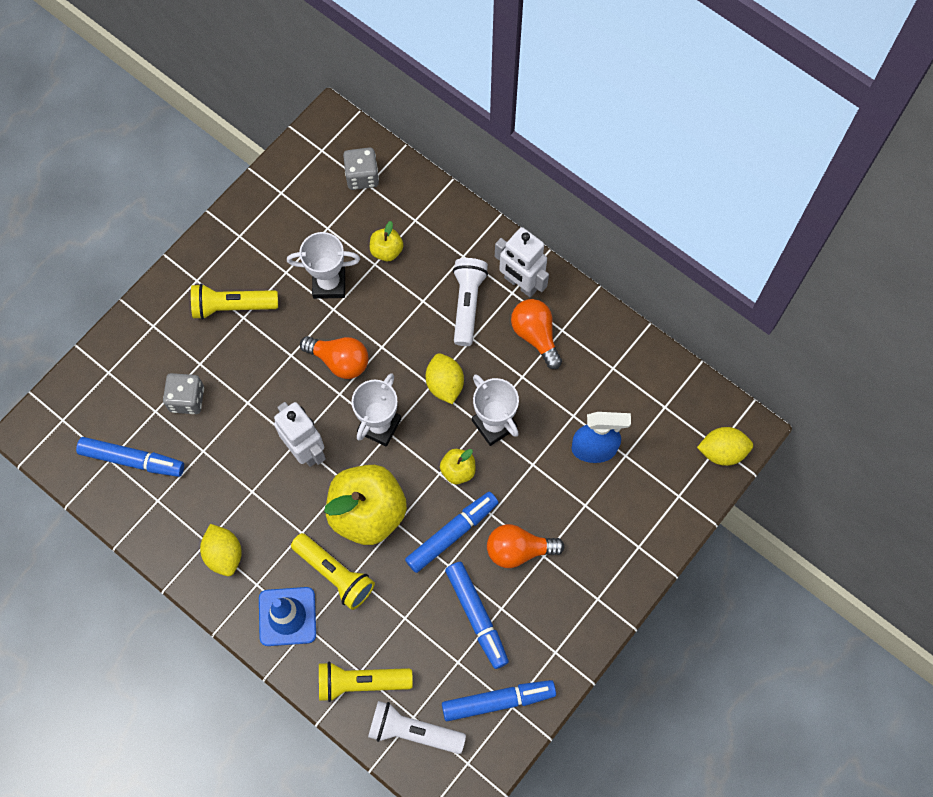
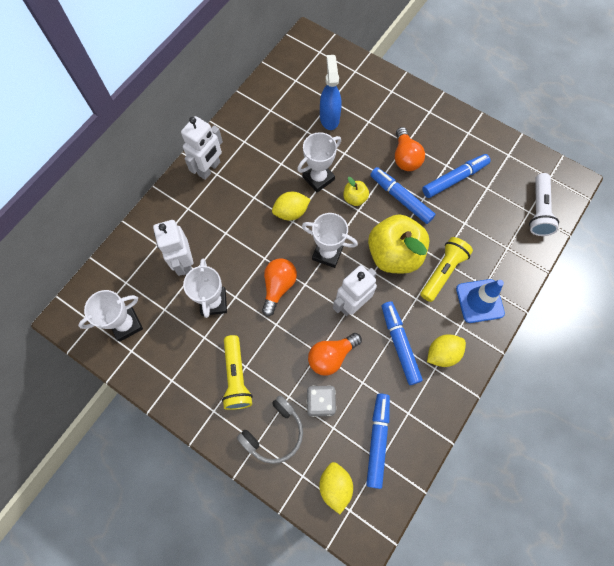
camera: 95 degrees left, 0 degrees up
yellow flashlight [319,662,413,702] -> none
grey dice [343,147,379,190] -> none
yellow apple [370,221,403,261] -> white robot [153,220,193,276]
blue marker [442,680,556,721] -> blue marker moved to [382,301,423,385]
white flashlight [453,258,488,346] -> none
orange light bulb [511,299,562,369] -> orange light bulb moved to [308,333,362,376]
yellow lemon [697,427,753,466] -> yellow lemon moved to [319,462,353,514]
none -> white trophy [78,290,143,342]
none -> grey headphones [237,395,303,464]

